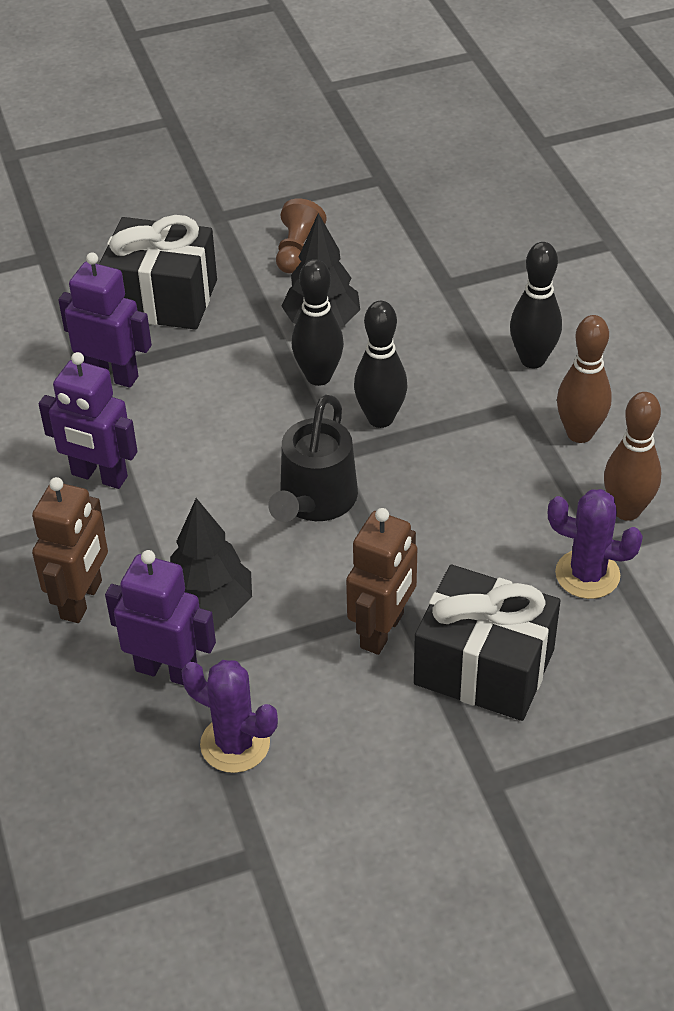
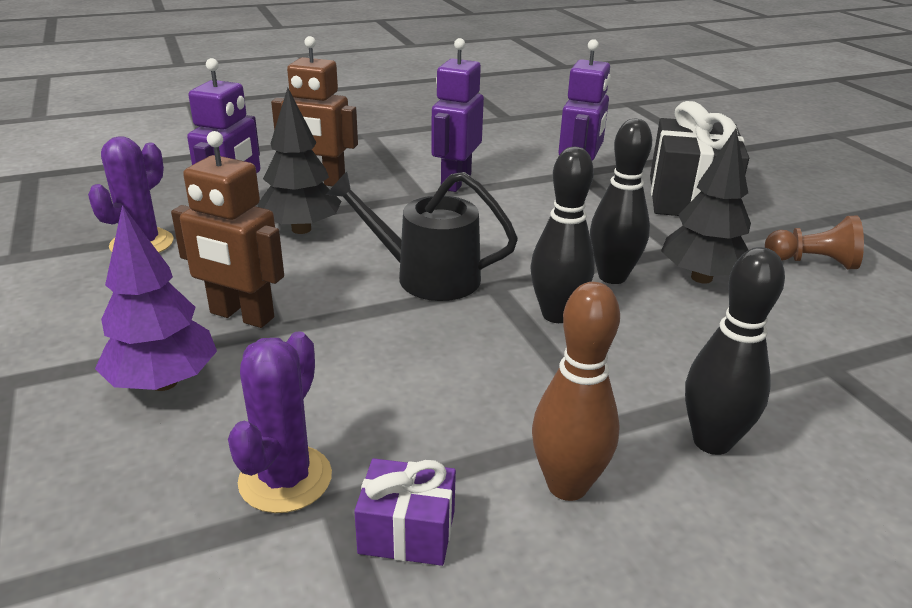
camera: 85 degrees right, 15 degrees down
black gift [414,564,560,721] -> purple tree [95,205,217,391]
brown bowling pin [604,392,661,521] -> purple gift [354,458,456,566]

